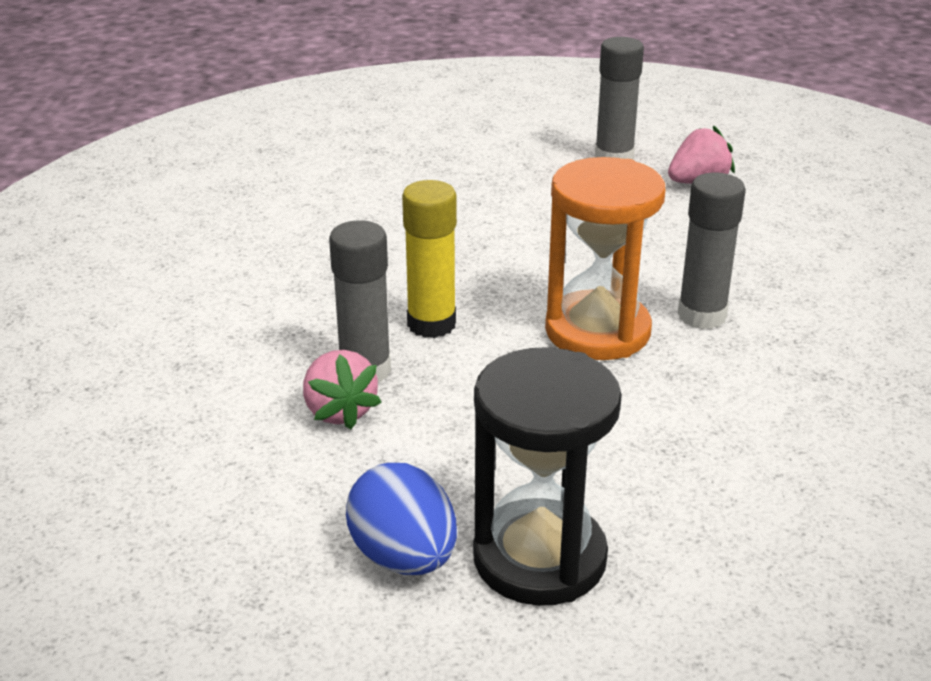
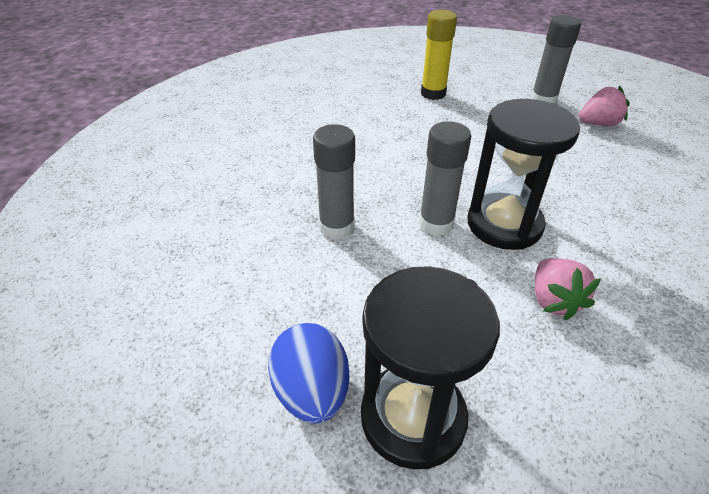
camera: 15 degrees right, 10 degrees up
pink strawberry [303,350,382,429] -> pink strawberry moved to [535,258,601,320]
yellow glue stick [402,180,457,338] -> yellow glue stick moved to [421,10,457,100]
orange hourglass [545,157,665,360] -> black hourglass [467,99,580,250]
grey glue stick [678,173,746,329] -> grey glue stick moved to [419,121,471,236]

